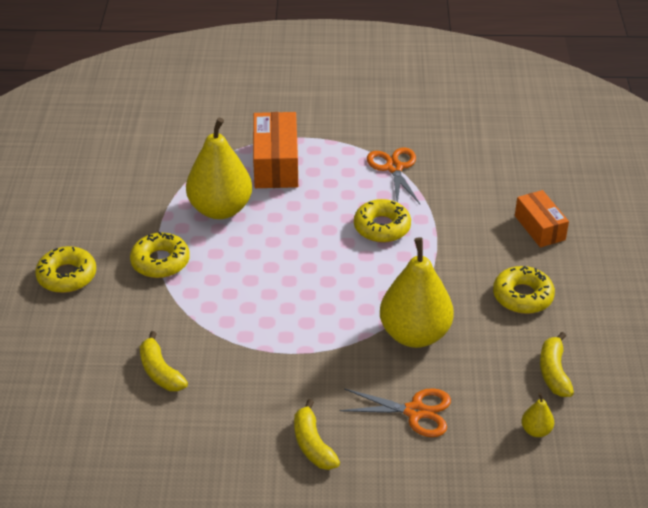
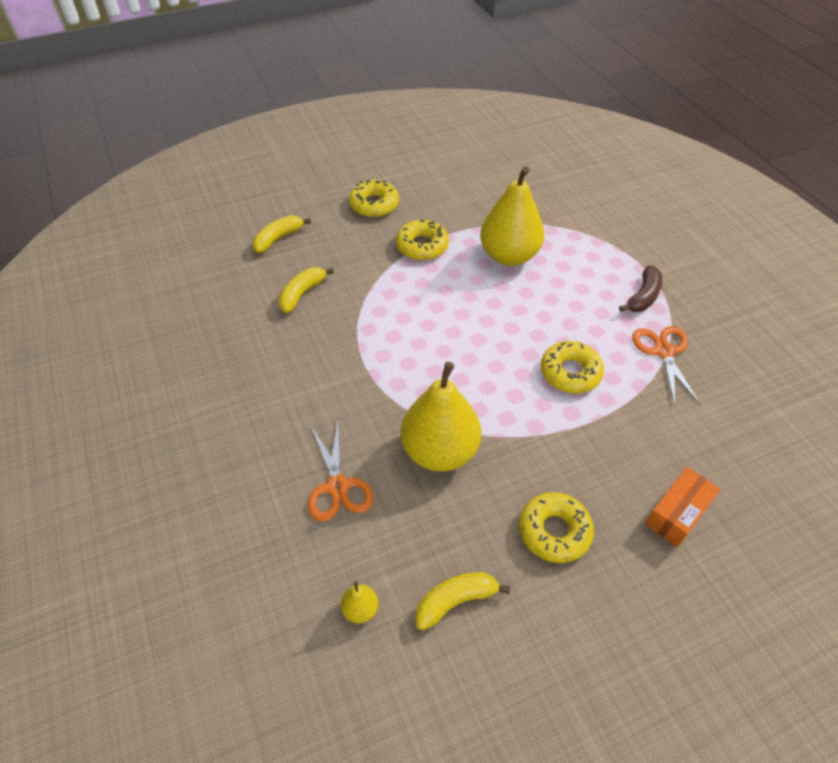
camera: 65 degrees right, 10 degrees up
orange box [253,112,298,188] -> none
yellow banana [294,399,340,470] -> yellow banana moved to [253,215,311,253]
orange scissors [367,147,420,204] -> orange scissors turned 60 degrees counterclockwise [632,326,700,406]
none -> brown banana [619,266,662,312]

